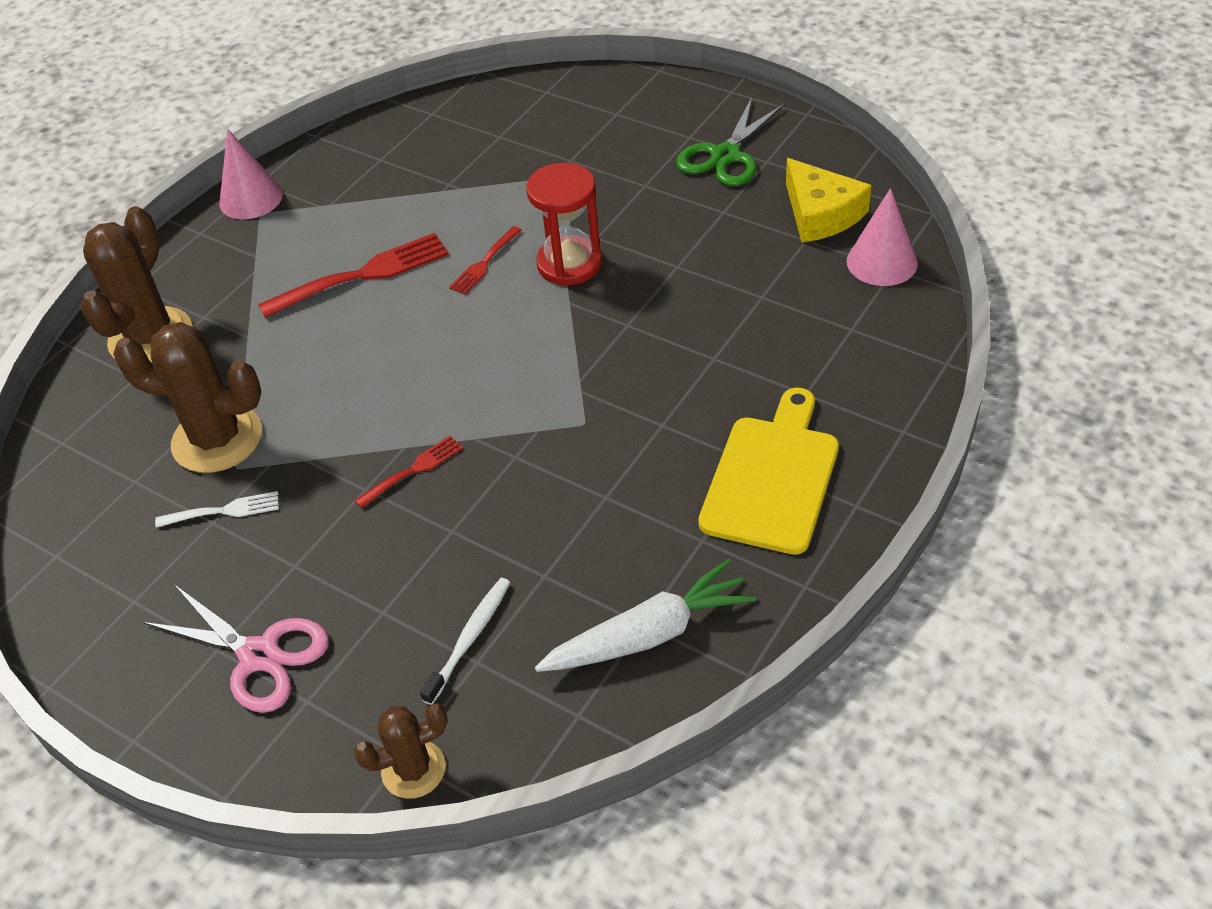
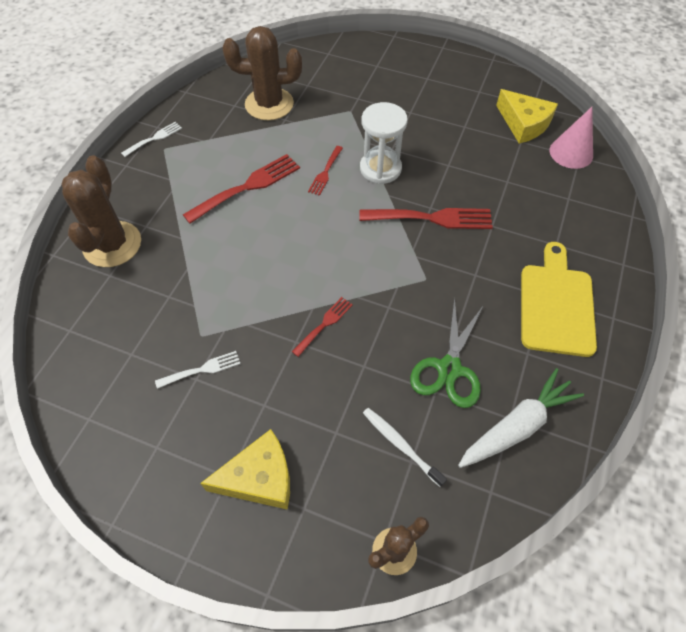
camera: 15 degrees left, 10 degrees up
brown cactus [113,322,262,473] -> brown cactus moved to [222,26,302,120]
pink scissors [142,584,329,713] -> yellow cheese [200,429,290,510]
pink cone [219,129,283,219] -> white fork [121,122,182,157]
white toothbrush [420,578,510,705] -> white toothbrush turned 60 degrees counterclockwise [363,408,447,487]
red hourglass [526,163,602,285] -> white hourglass [360,102,408,184]
green scissors [676,97,785,186] -> green scissors moved to [410,297,484,408]
none -> red fork [359,208,493,229]

